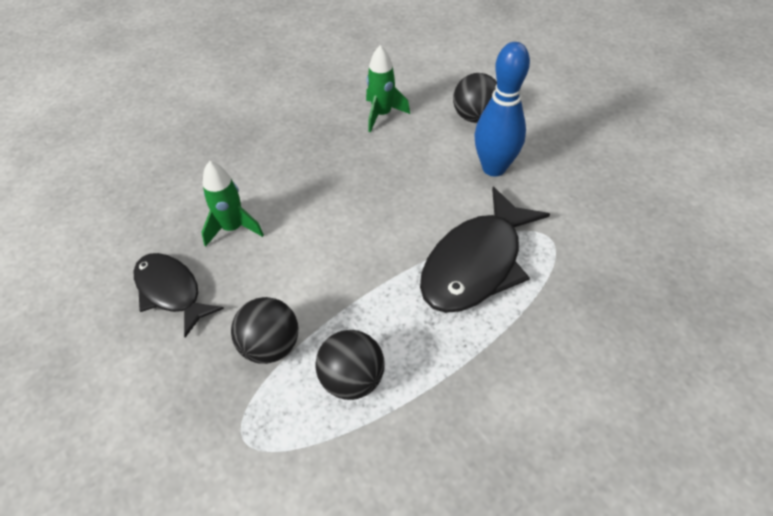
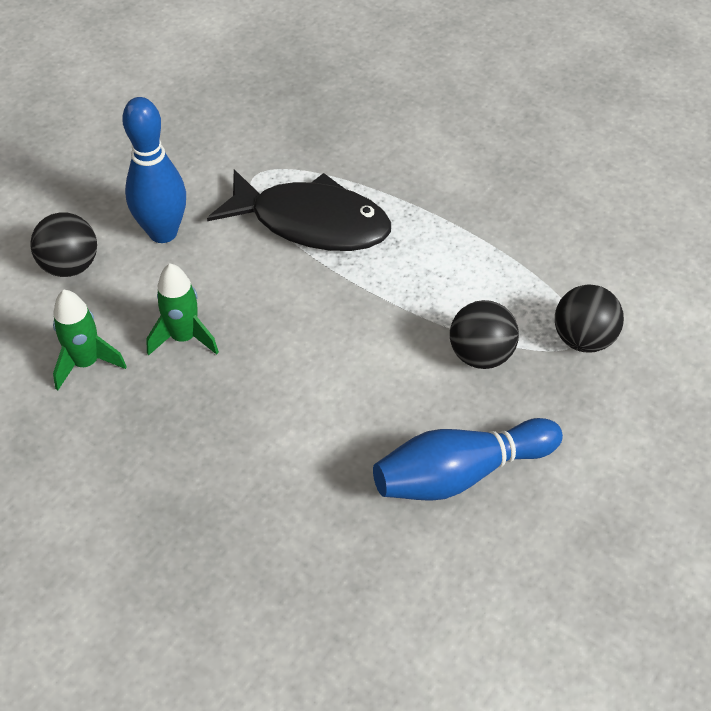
camera: 110 degrees left, 0 degrees up
black fish [134,253,224,338] -> blue bowling pin [373,418,563,501]
green rocket [201,161,264,247] -> green rocket moved to [146,263,219,356]
black ball [316,330,385,400] -> black ball moved to [555,285,624,352]

